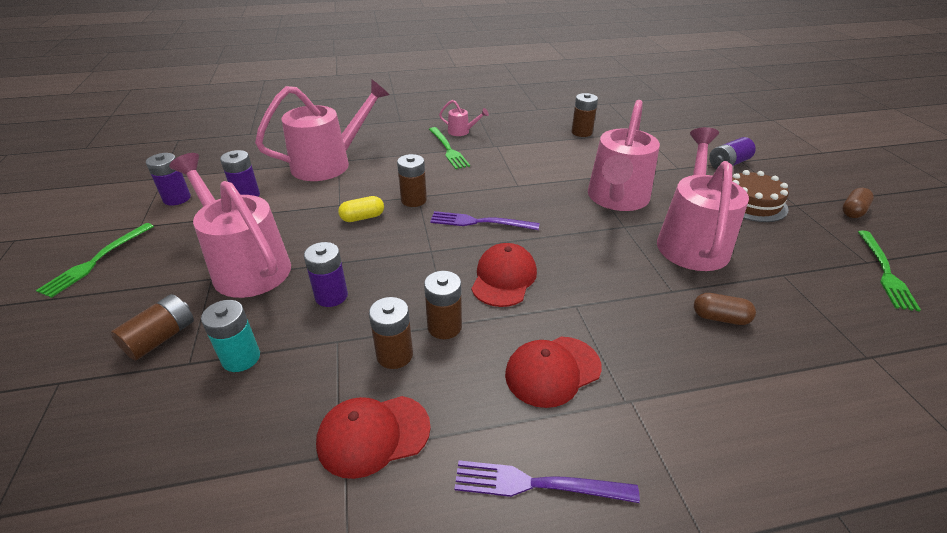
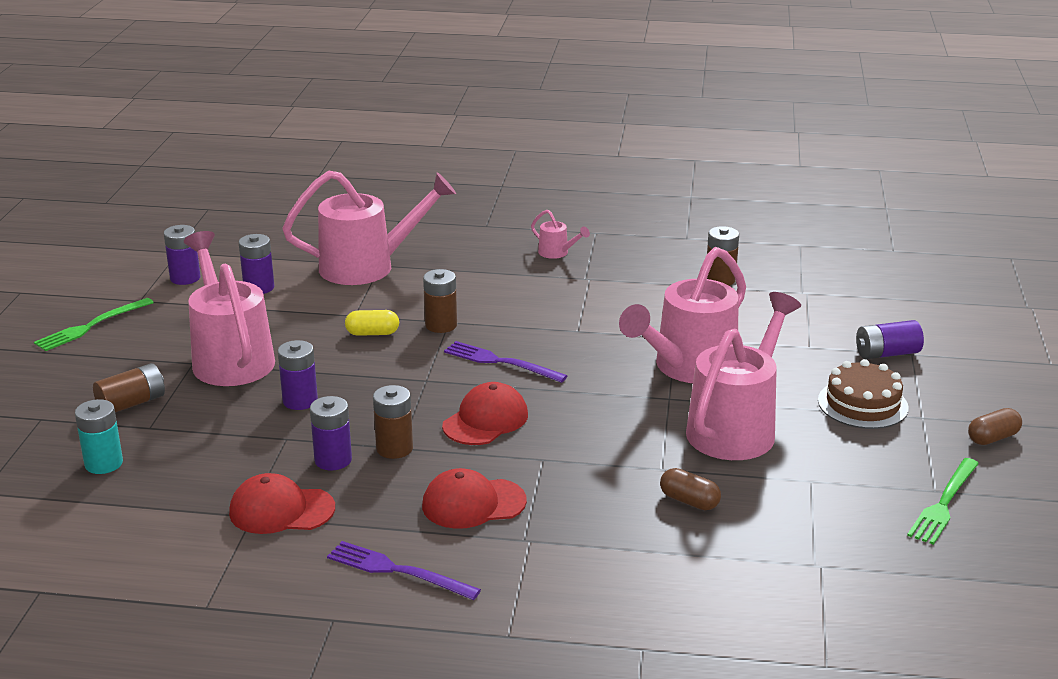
camera: 20 degrees right, 10 degrees down
turquoise battery [201,300,260,372] -> turquoise battery moved to [75,399,123,474]
brown battery [369,297,413,369] -> purple battery [310,396,352,470]
green fork [429,127,470,169] -> none

